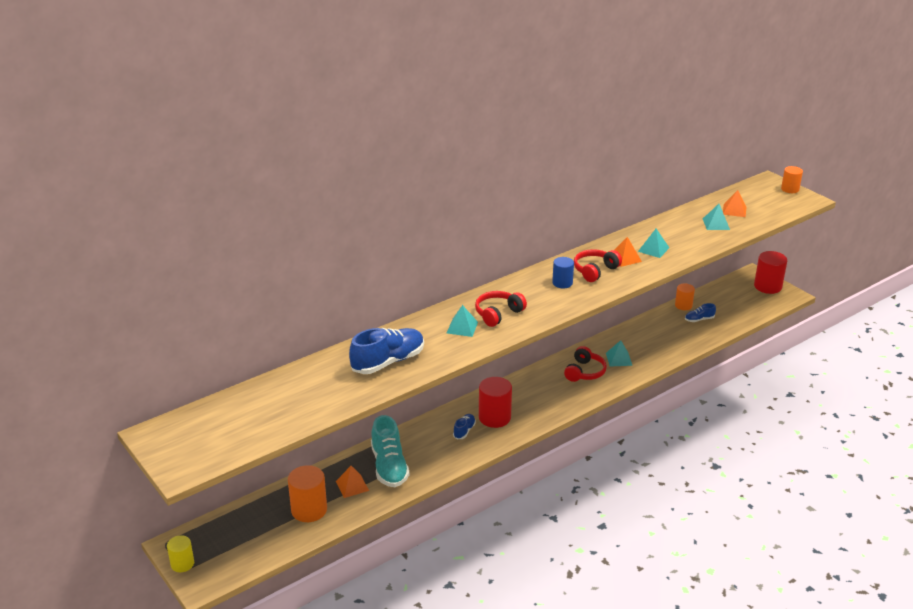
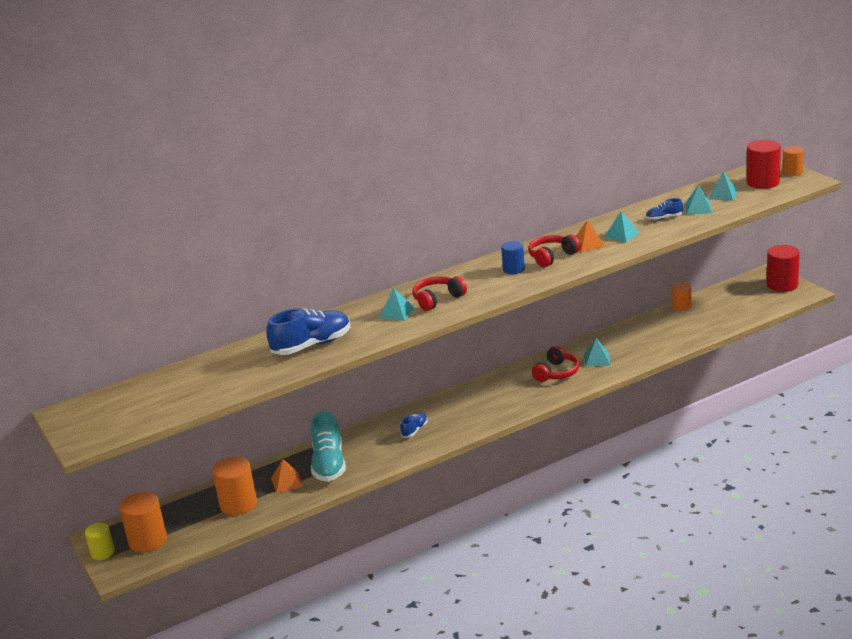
camera: 10 degrees right, 5 degrees down
red cylinder [479,377,512,428] -> red cylinder moved to [746,140,781,189]
blue shoe [685,303,716,322] -> blue shoe moved to [646,198,683,220]
orange pyramid [723,190,746,217] -> turquoise pyramid [709,171,738,201]
none -> orange cylinder [119,492,167,553]

